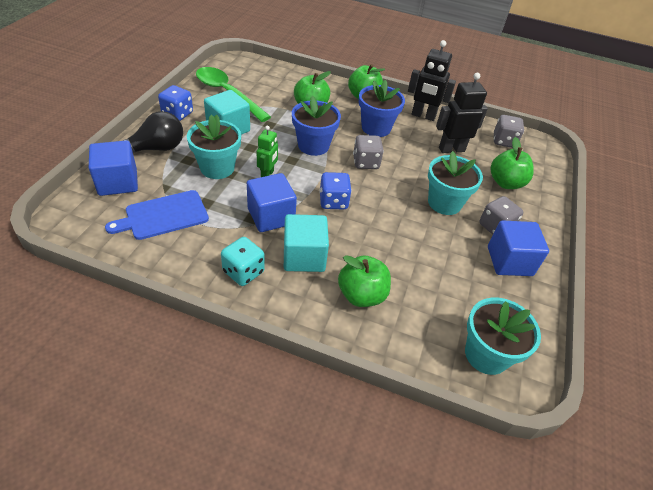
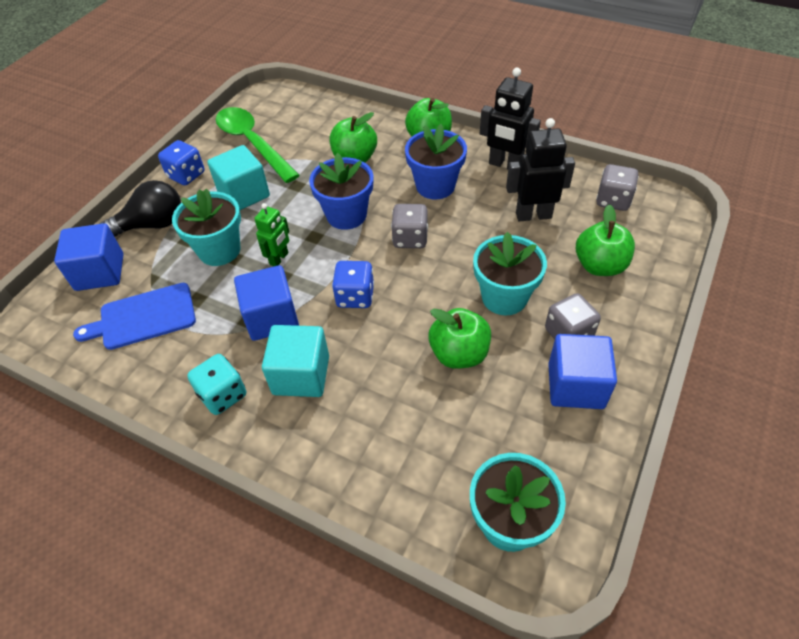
camera: 15 degrees right, 5 degrees up
green apple [338,255,391,307] -> green apple moved to [428,308,491,369]

